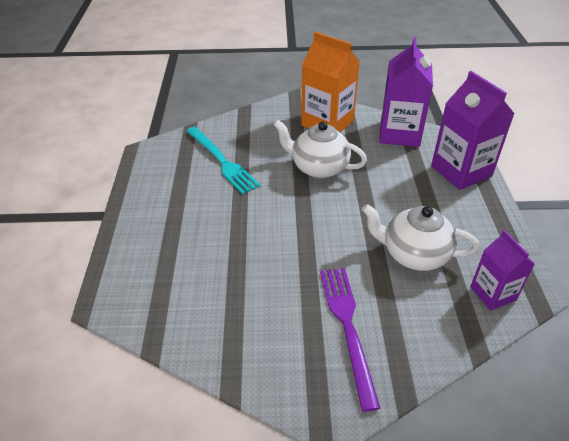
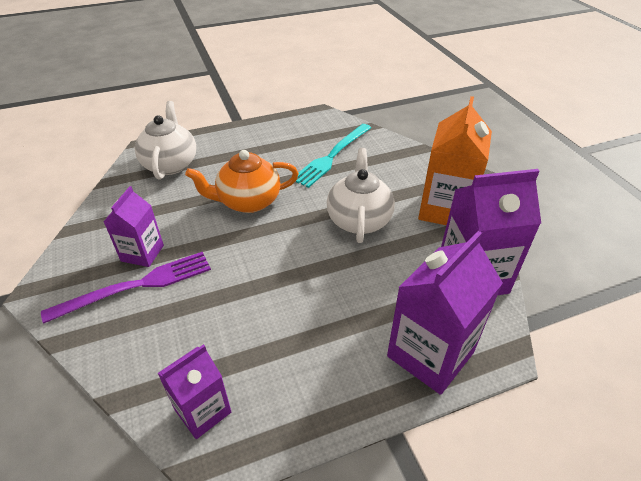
camera: 70 degrees right, 0 degrees up
white teapot [362,204,480,271] -> white teapot moved to [135,101,196,180]
none -> purple carton [104,186,164,267]
none -> orange teapot [185,150,299,213]

